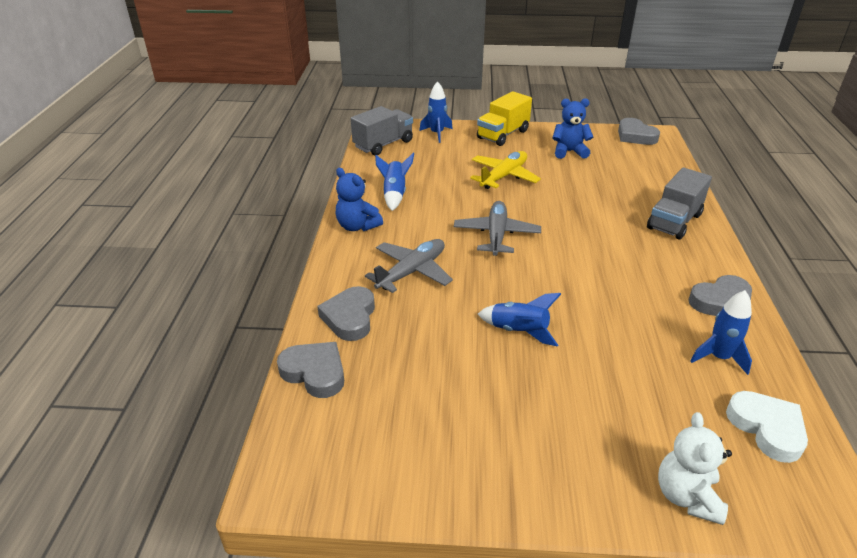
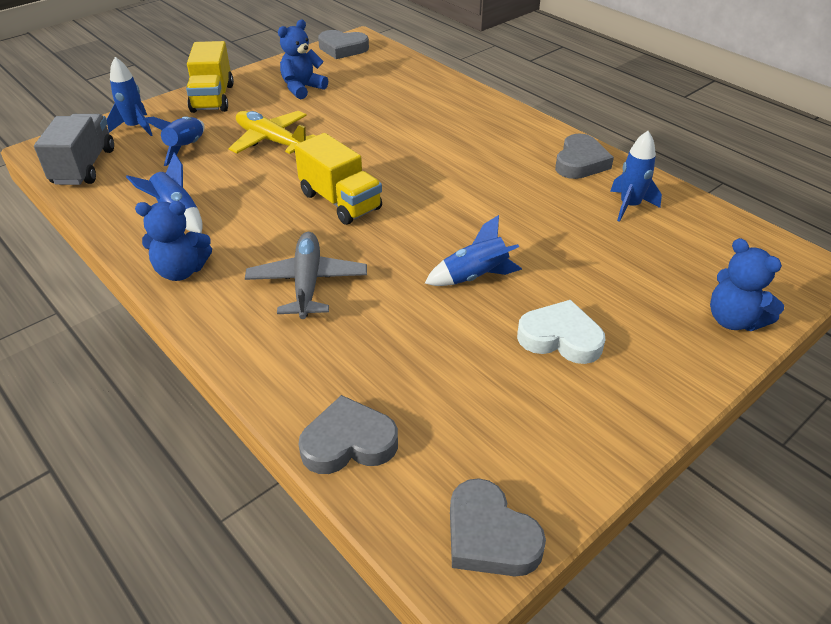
camera: 45 degrees left, 5 degrees up
grey heart [317,286,375,341] -> grey heart moved to [450,478,546,576]
grey plane [454,201,541,256] -> yellow truck [294,133,382,225]
yellow plane [470,151,541,189] -> yellow plane turned 45 degrees counterclockwise [228,111,316,154]
grey truck [647,168,712,240] -> none
white teddy bear [658,412,732,525] -> blue teddy bear [710,238,784,331]
white heart [726,391,808,463] -> white heart moved to [517,300,605,364]
none -> blue rocket [143,116,205,166]

